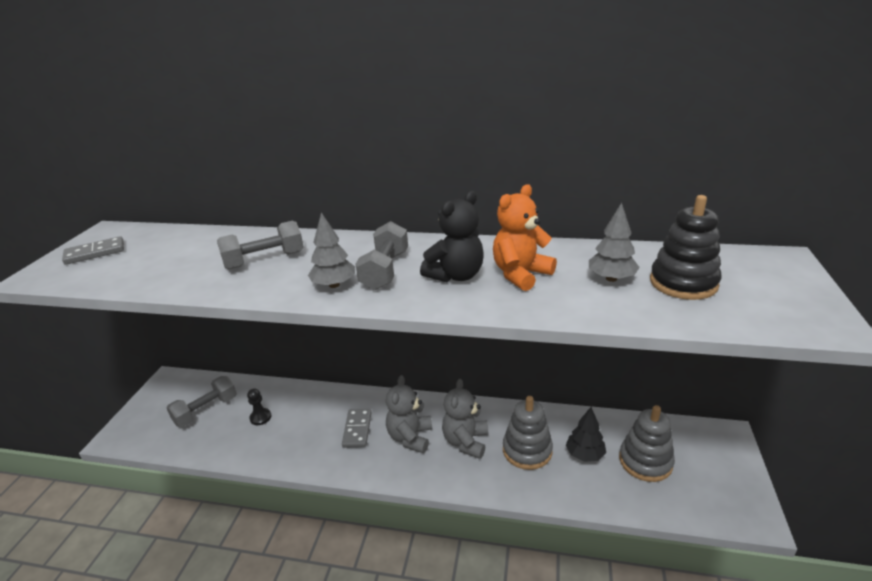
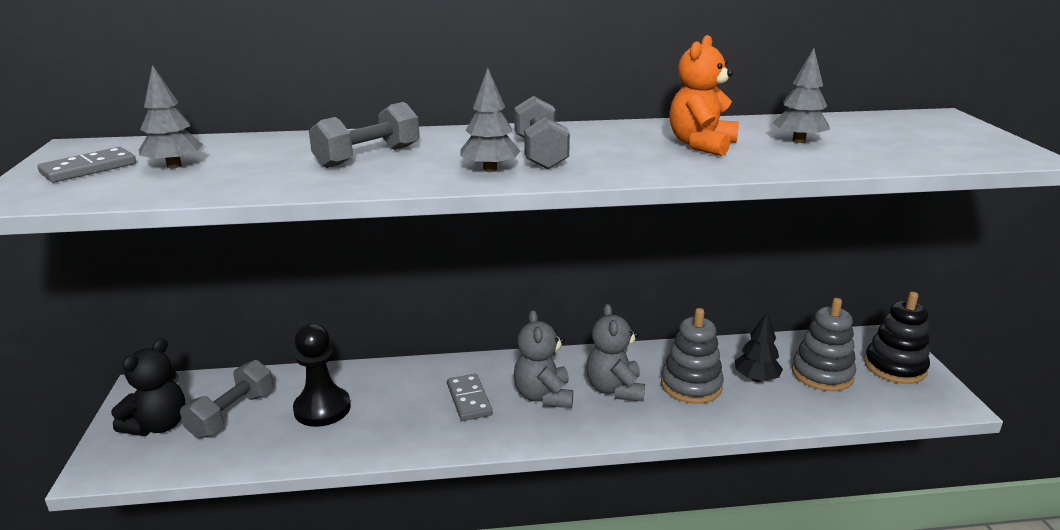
camera: 20 degrees left, 5 degrees down
black pawn [247,388,271,425] -> black pawn [293,324,351,427], size x1.84
black teddy bear [420,191,484,283] -> black teddy bear moved to [111,338,185,436]
black stacking toy [650,195,722,300] -> black stacking toy moved to [864,292,930,384]
none -> grey tree [139,65,203,168]

